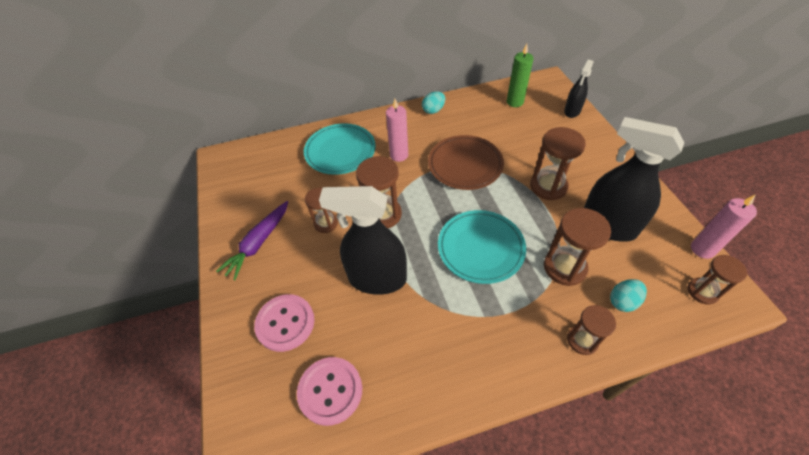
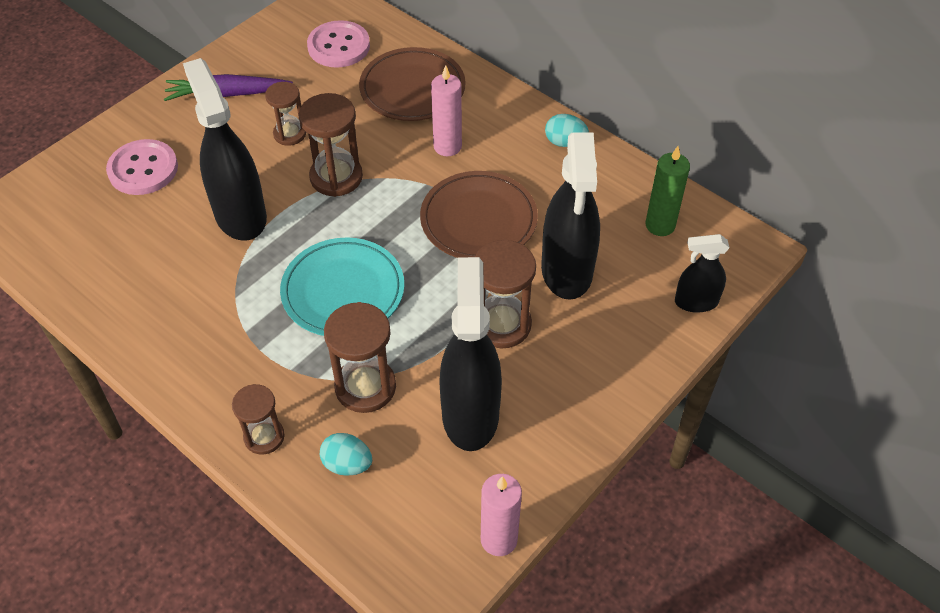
camera: 55 degrees right, 0 degrees up
pink button [297,357,362,426] -> pink button moved to [307,20,370,68]
turquoise plate [304,123,376,175] -> brown plate [359,47,466,121]
brown hourglass [688,255,747,304] -> none
none -> black spray bottle [541,132,600,300]

